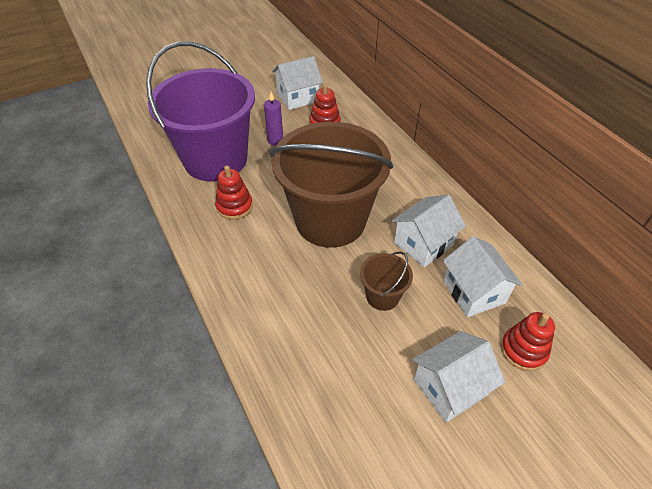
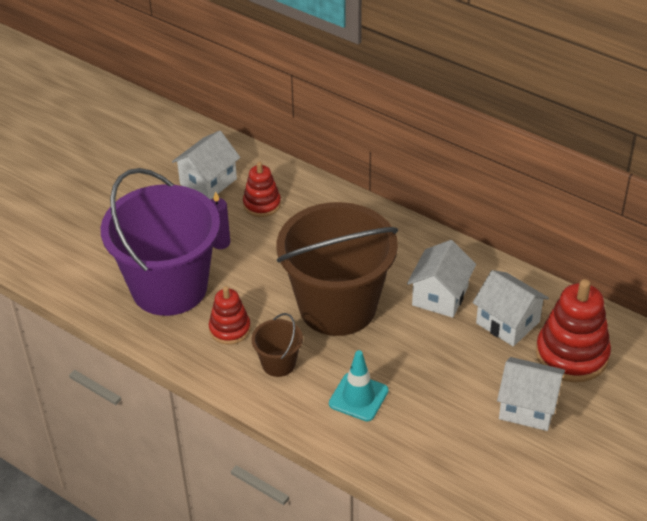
camera: 25 degrees left, 5 degrees down
brown bucket [360,252,413,311] -> brown bucket moved to [251,313,303,377]
white house [412,331,505,422] -> white house turned 75 degrees clockwise [497,357,565,431]
red stacking toy [501,312,555,371] -> red stacking toy [536,279,611,382], size x1.71
none -> turquoise traffic cone [329,350,389,421]

